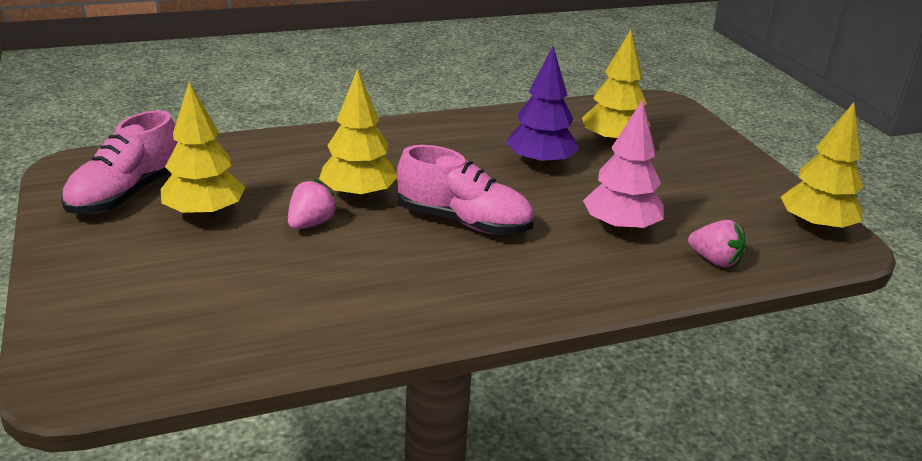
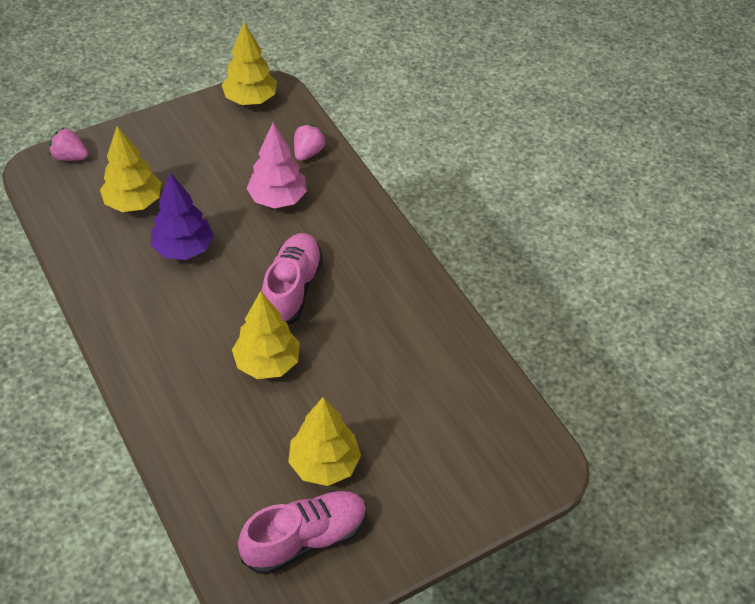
camera: 100 degrees left, 20 degrees up
pink shoe [61,110,178,214] -> pink shoe turned 45 degrees counterclockwise [238,491,367,575]
pink strawberry [288,179,338,229] -> pink strawberry moved to [49,127,88,161]

